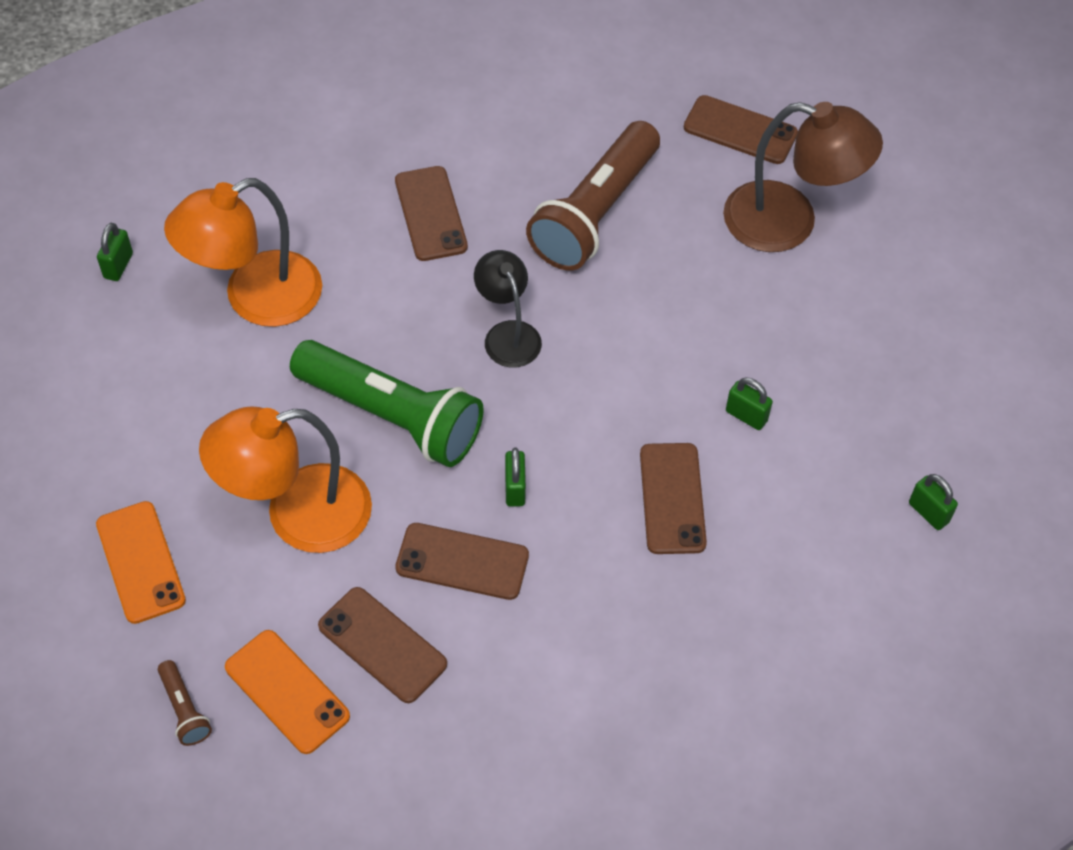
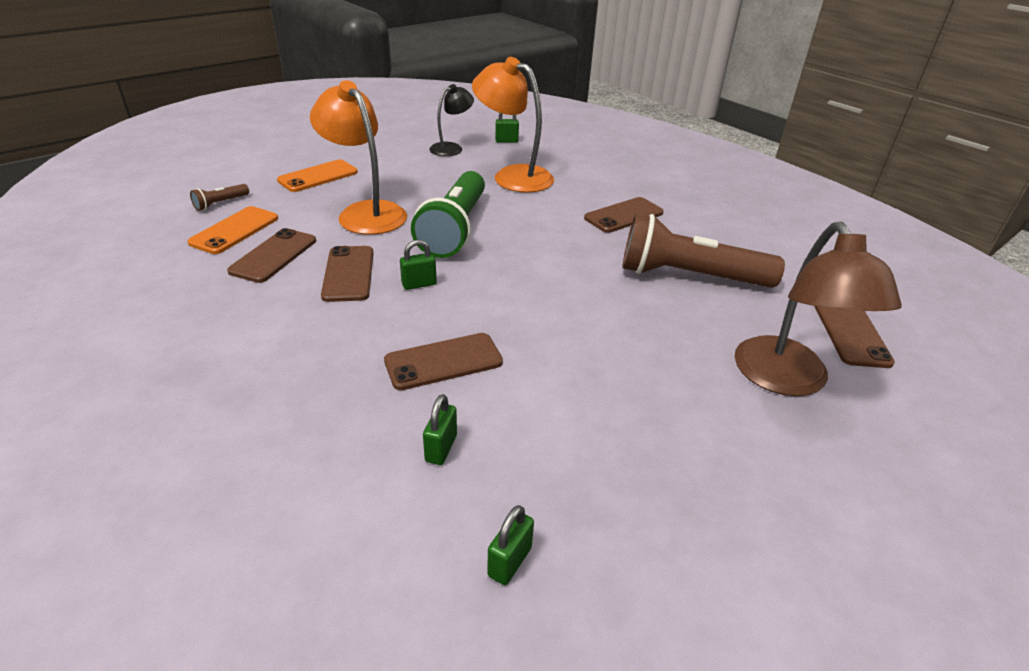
camera: 70 degrees right, 20 degrees down
black lamp [474,250,542,367] -> black lamp moved to [429,84,474,156]
green padlock [726,377,773,430] -> green padlock moved to [423,394,457,465]

